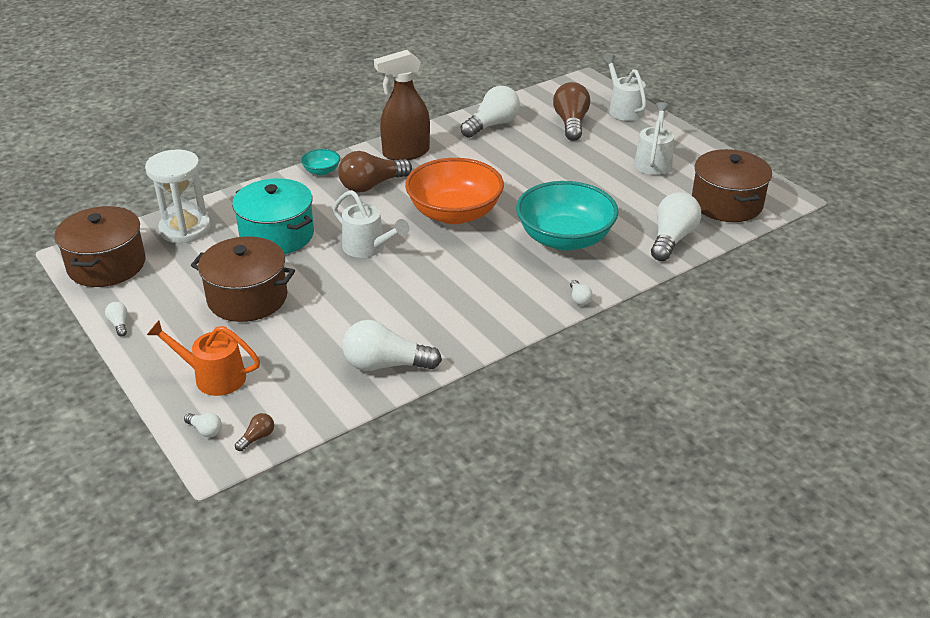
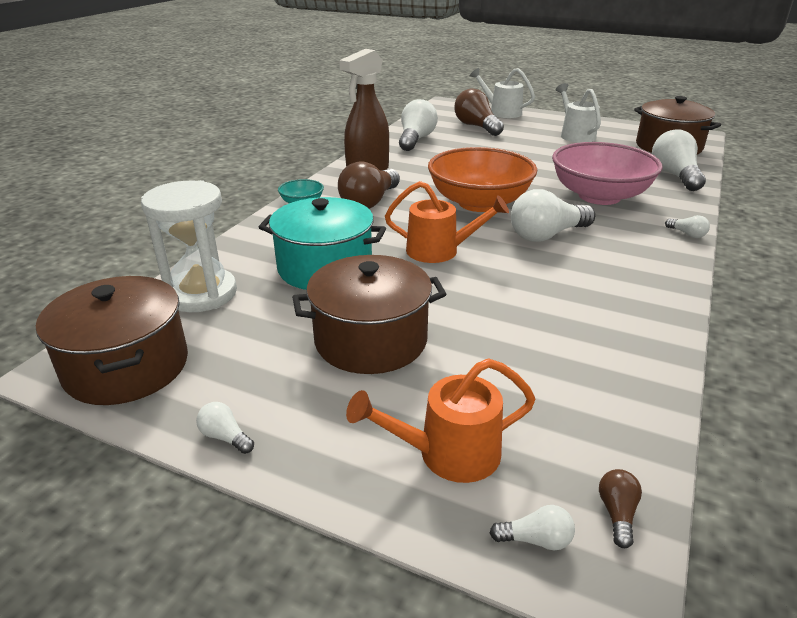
camera: 30 degrees left, 5 degrees down
white watering can [333,190,409,258] -> orange watering can [385,181,509,263]
white light bulb [342,320,442,371] -> white light bulb moved to [511,189,595,242]
turquoise bowl [516,181,618,250] -> pink bowl [552,142,663,205]

